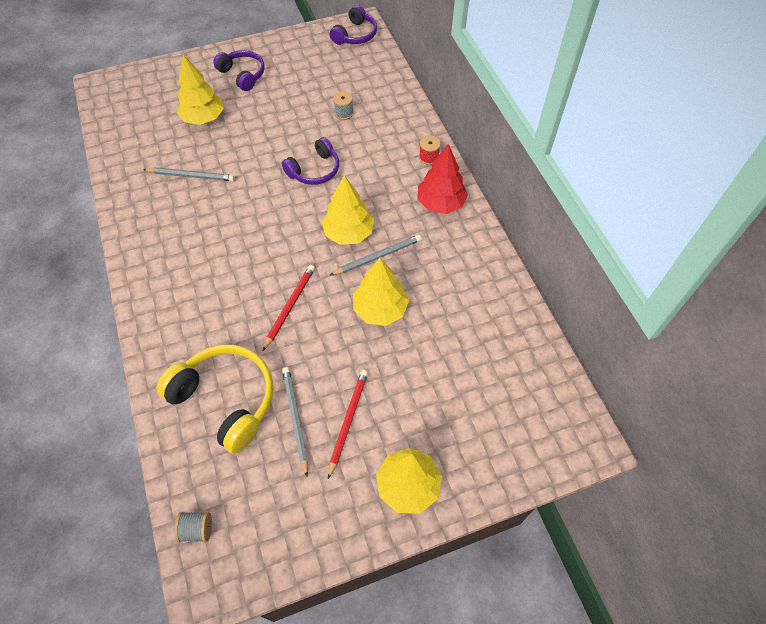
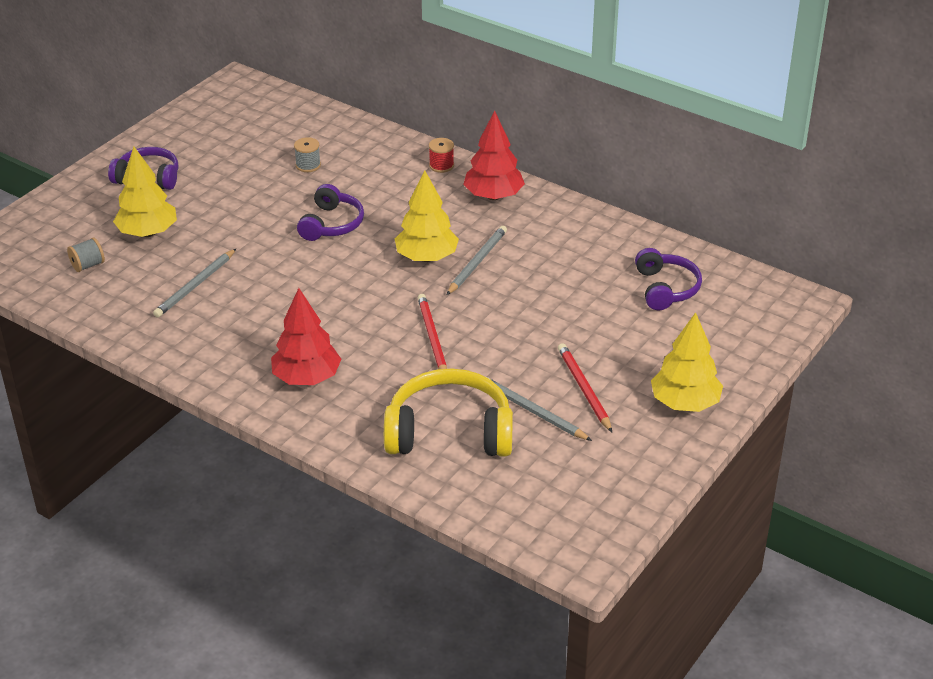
camera: 35 degrees left, 20 degrees down
grey pencil [143,167,235,181] -> grey pencil turned 150 degrees clockwise [153,249,236,317]
grey spool [175,512,212,542] -> grey spool moved to [67,238,105,272]
purple headphones [330,5,377,45] -> purple headphones moved to [635,248,702,310]
yellow tree [353,258,409,326] -> none
none -> red tree [271,288,341,385]

